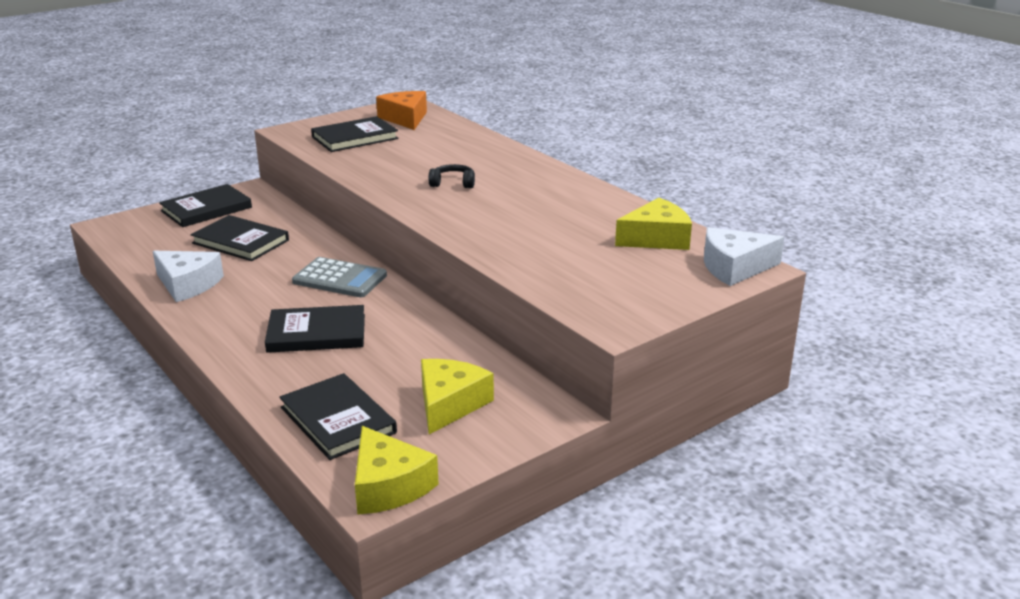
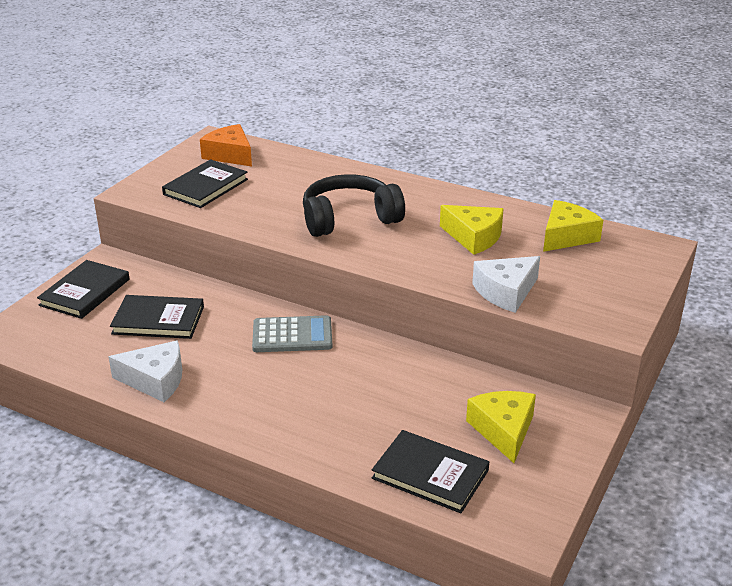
camera: 25 degrees left, 5 degrees up
black book [265,305,365,353] -> none
yellow cheese [355,426,438,515] -> yellow cheese moved to [440,205,504,255]
black headphones [428,164,475,188] -> black headphones [303,174,405,237], size x2.26
white cheese [704,227,784,286] -> white cheese moved to [472,256,540,313]

